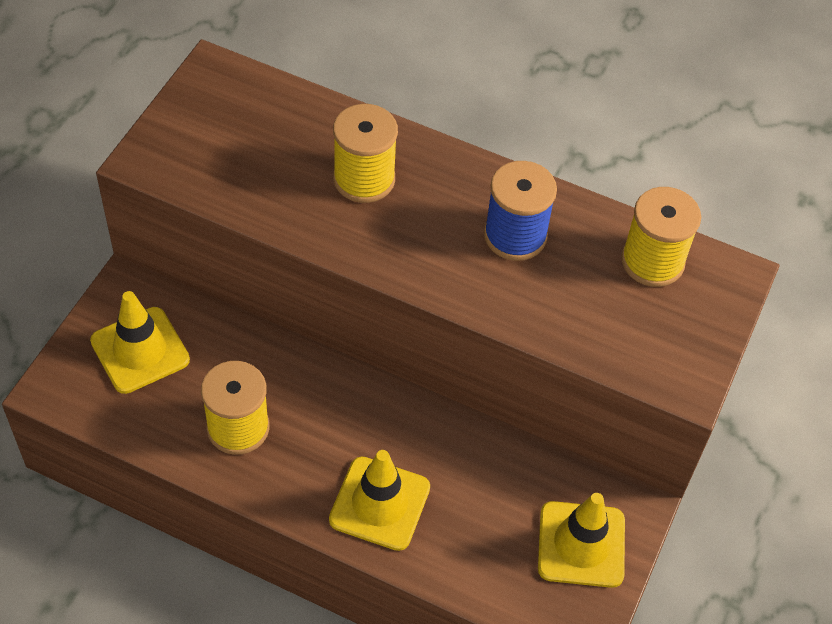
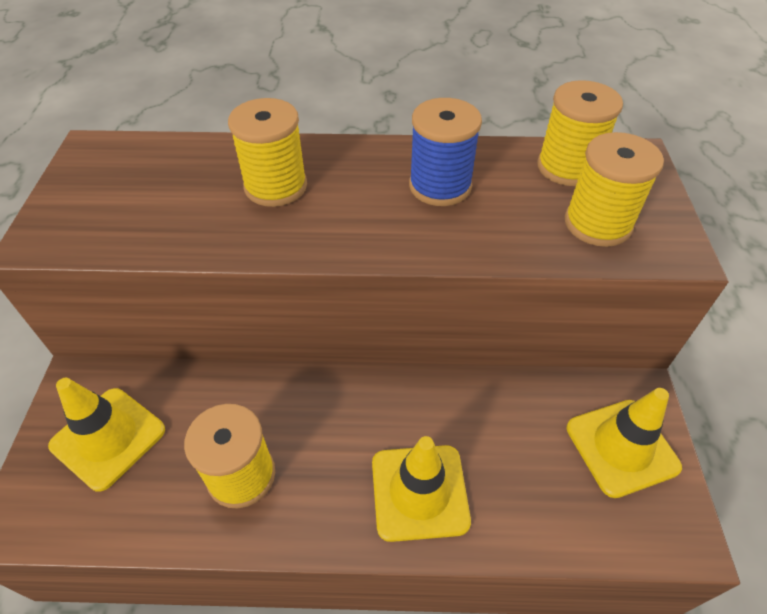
camera: 20 degrees left, 5 degrees down
none -> yellow spool [565,132,664,247]

